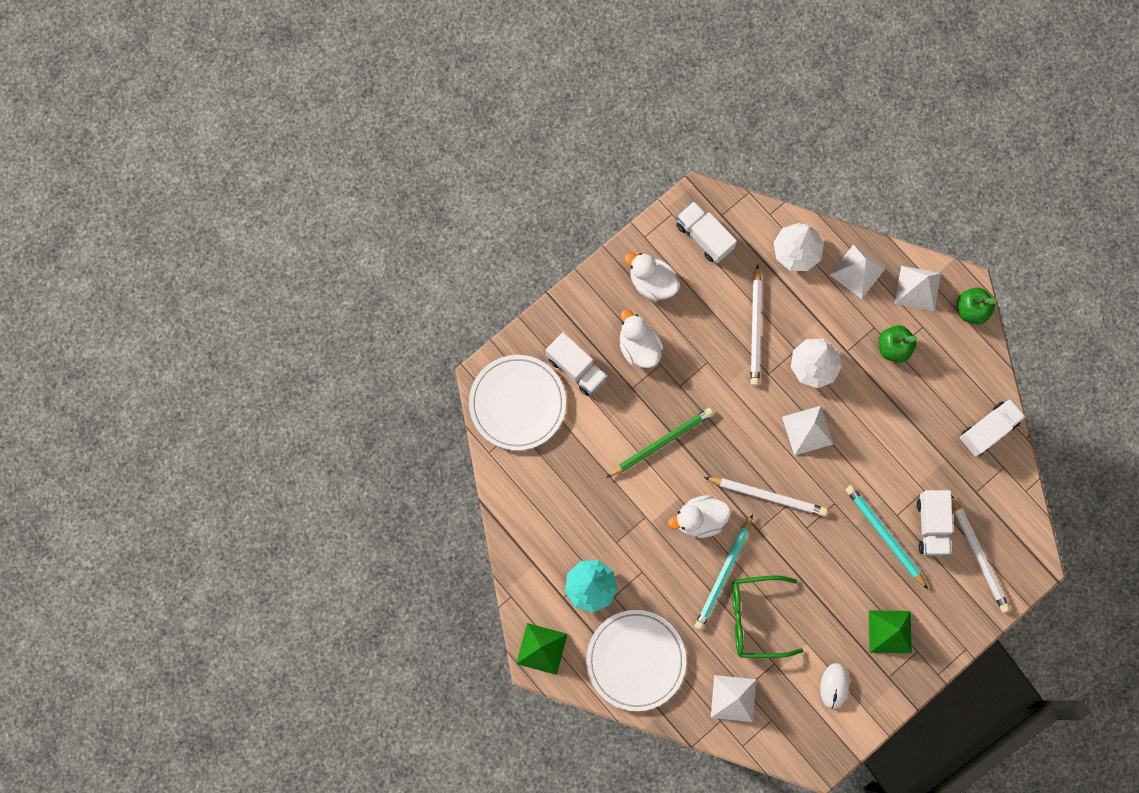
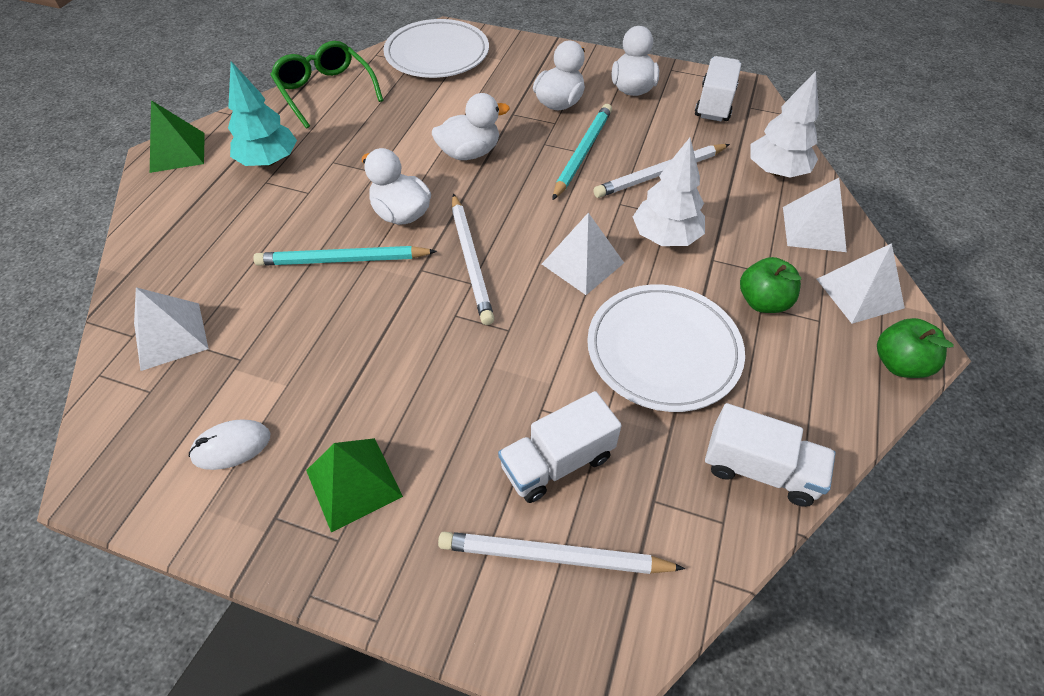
camera: 60 degrees right, 25 degrees down
white truck [546,332,608,396] -> none
white plate [586,610,686,711] -> white plate moved to [587,284,745,412]
green pencil [606,408,713,478] -> white duck [432,93,510,160]
green glasses [732,575,803,658] -> green glasses moved to [270,41,383,128]
turquoise pencil [846,485,928,589] -> turquoise pencil moved to [552,104,612,200]
white pencil [951,495,1010,613] -> white pencil turned 60 degrees clockwise [438,532,685,574]

